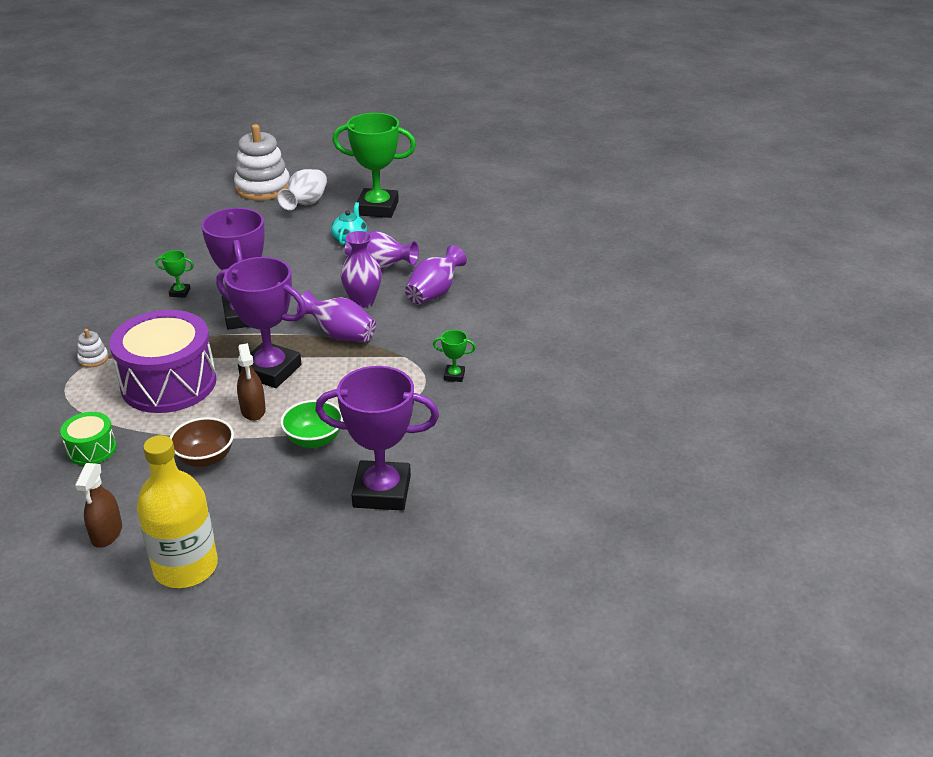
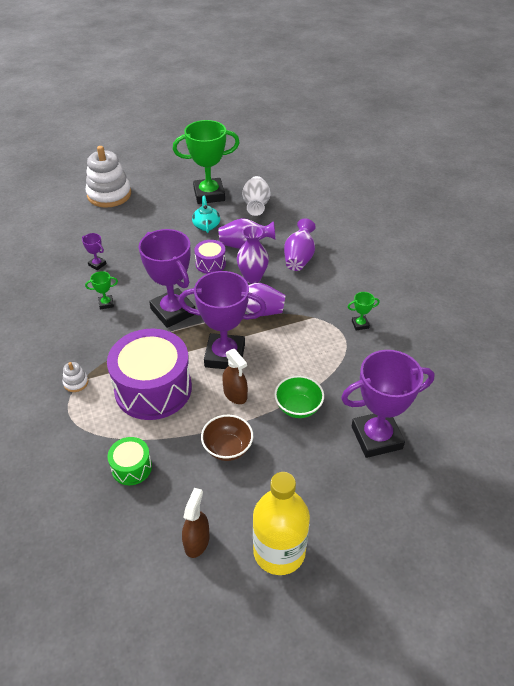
camera: 20 degrees left, 10 degrees up
brown spray bottle [75,463,122,548] -> brown spray bottle turned 150 degrees counterclockwise [182,488,210,558]
white vase [278,169,327,210] -> white vase moved to [242,176,270,216]
none -> purple trophy [82,233,107,270]
none -> purple drum [194,240,226,274]

